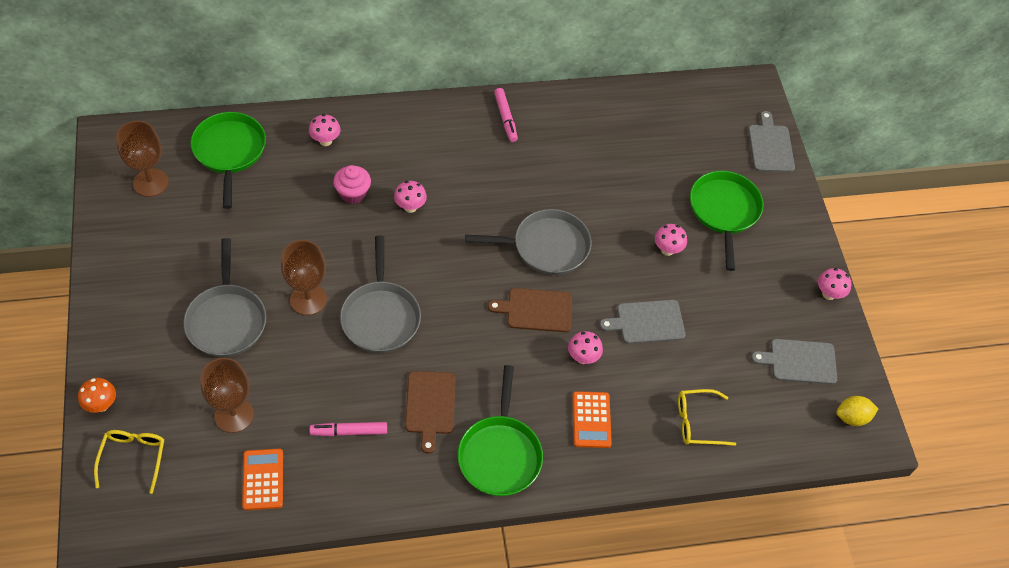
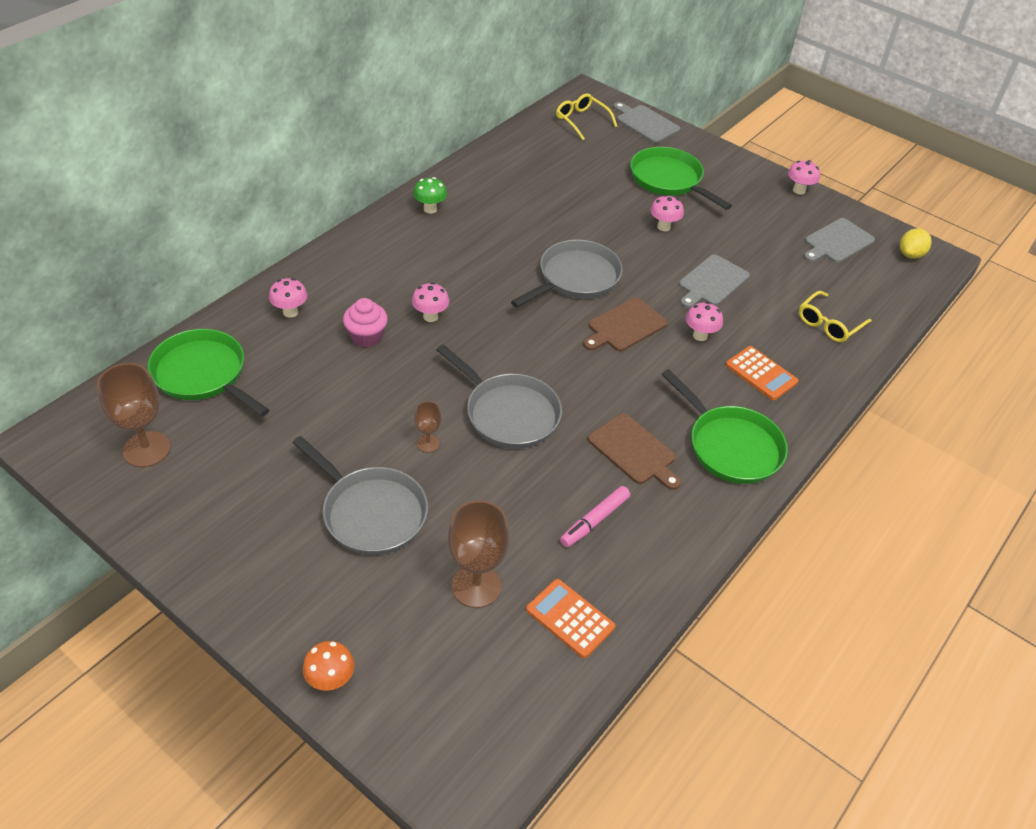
camera: 40 degrees left, 10 degrees down
yellow glasses [94,430,164,494] -> yellow glasses moved to [556,94,617,140]
brown goblet [281,240,327,315] -> brown goblet [414,401,442,453], size x0.52
pink marker [494,88,518,142] -> green mushroom [413,177,447,214]

